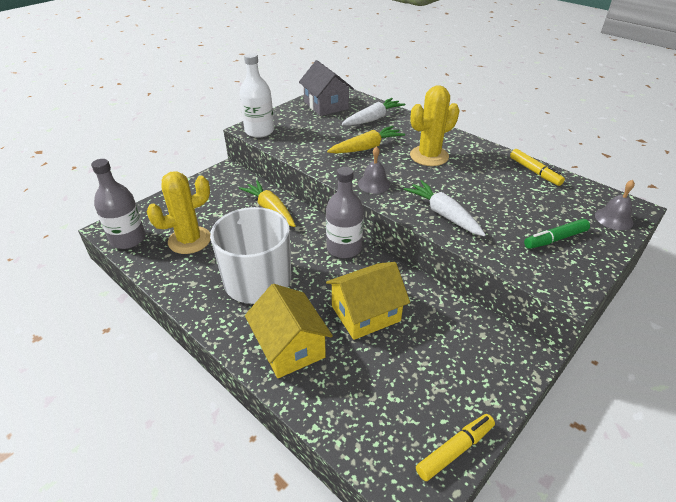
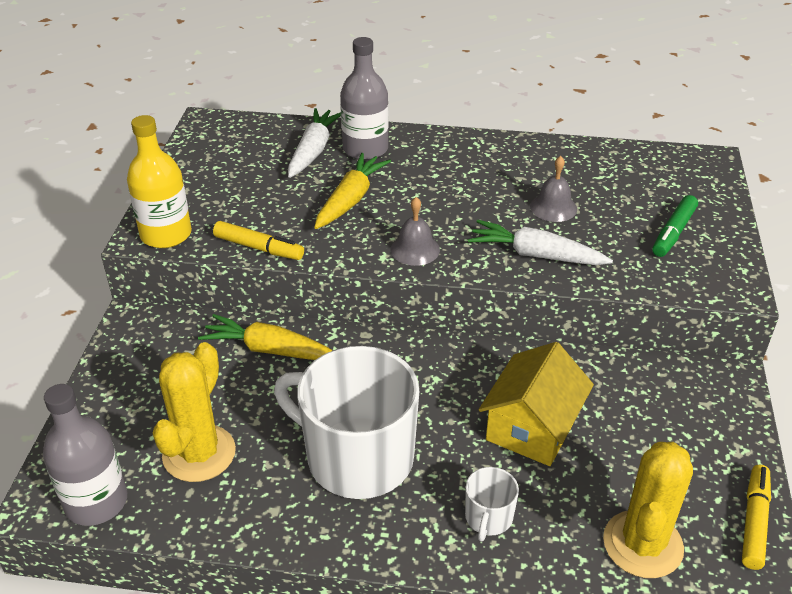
camera: 35 degrees left, 0 degrees up
white bottle [240,53,274,138] -> yellow bottle [127,115,192,248]
yellow house [245,284,333,378] -> white mug [465,467,519,542]
grey house [299,60,354,116] -> none
grey bottle [326,167,364,258] -> grey bottle moved to [340,37,389,160]
yellow cactus [410,85,459,166] -> yellow cactus moved to [603,442,693,578]
yellow marker [510,149,565,186] -> yellow marker moved to [213,221,304,260]
grey bell [595,180,635,230] -> grey bell moved to [530,156,577,222]

